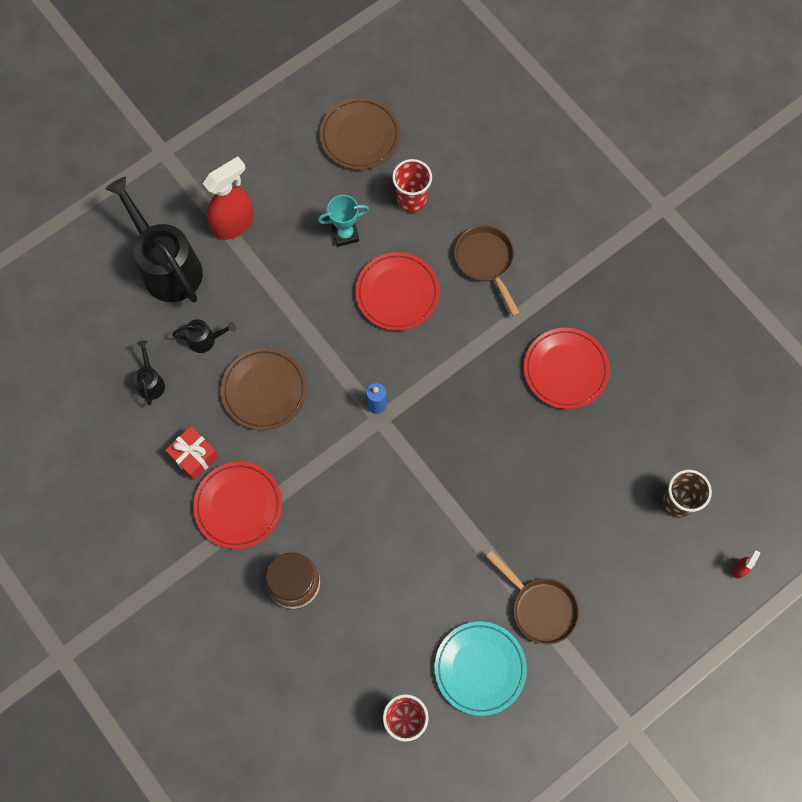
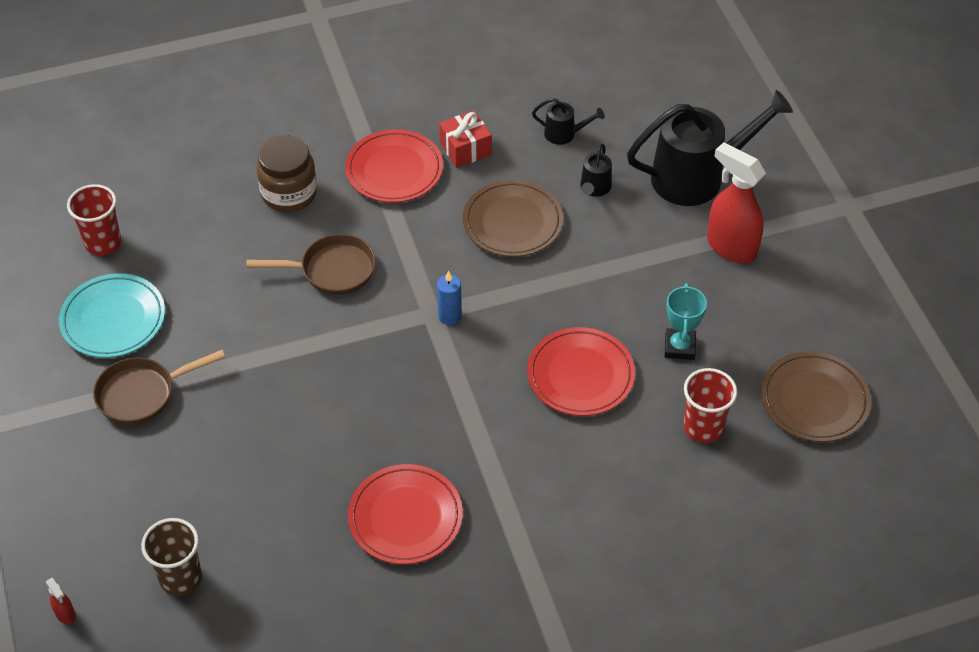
camera: 110 degrees right, 20 degrees down
red spray bottle [203,156,254,240] -> red spray bottle turned 150 degrees clockwise [707,142,766,263]
brown pan [454,225,520,316] -> brown pan moved to [246,234,376,295]

